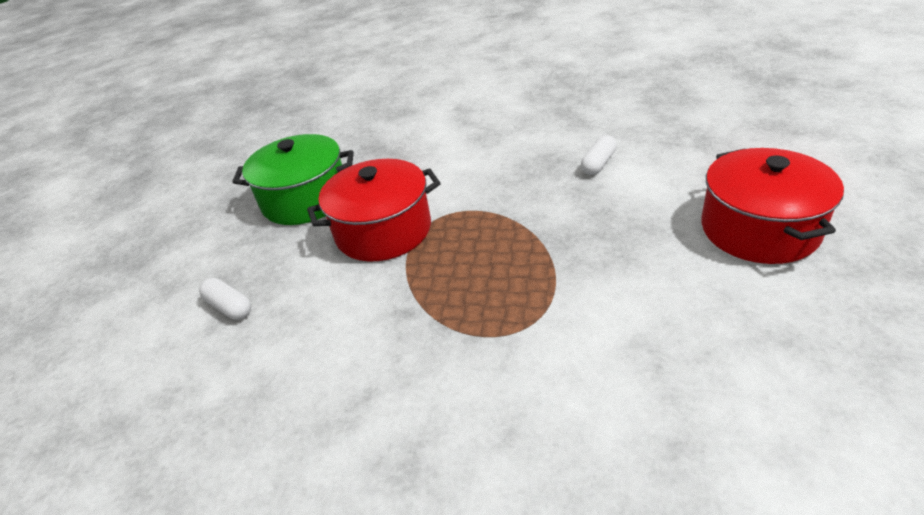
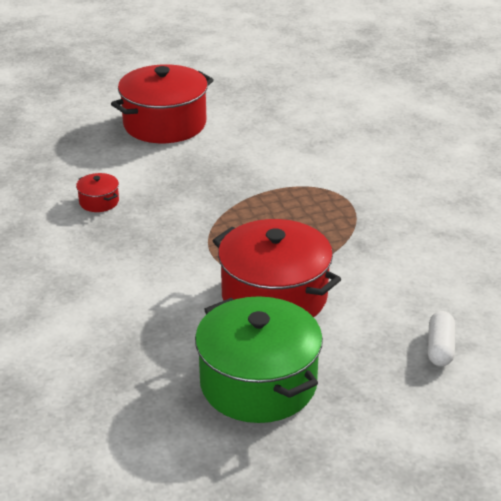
camera: 125 degrees left, 5 degrees down
white capsule [581,135,617,175] -> red pot [76,173,119,212]

